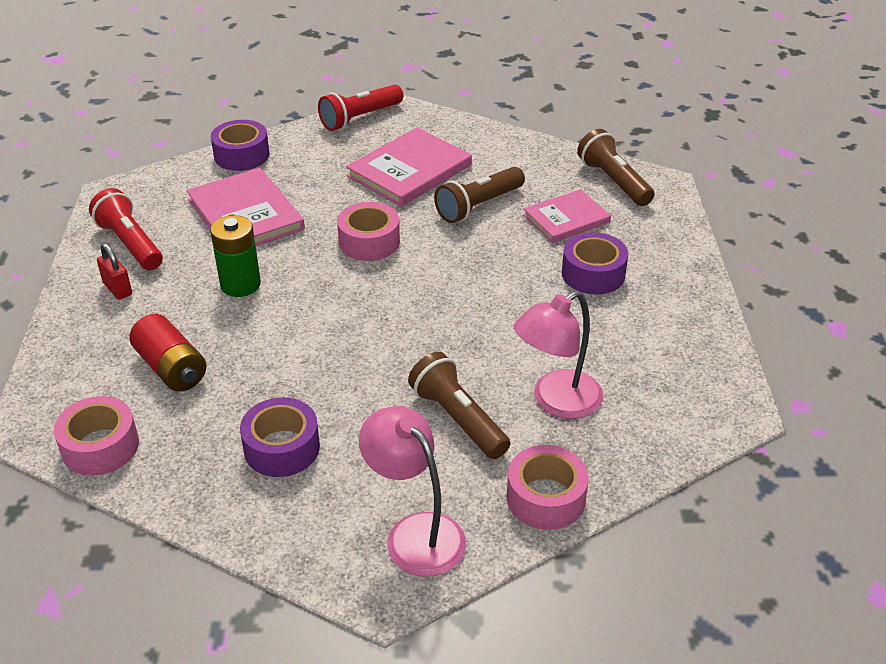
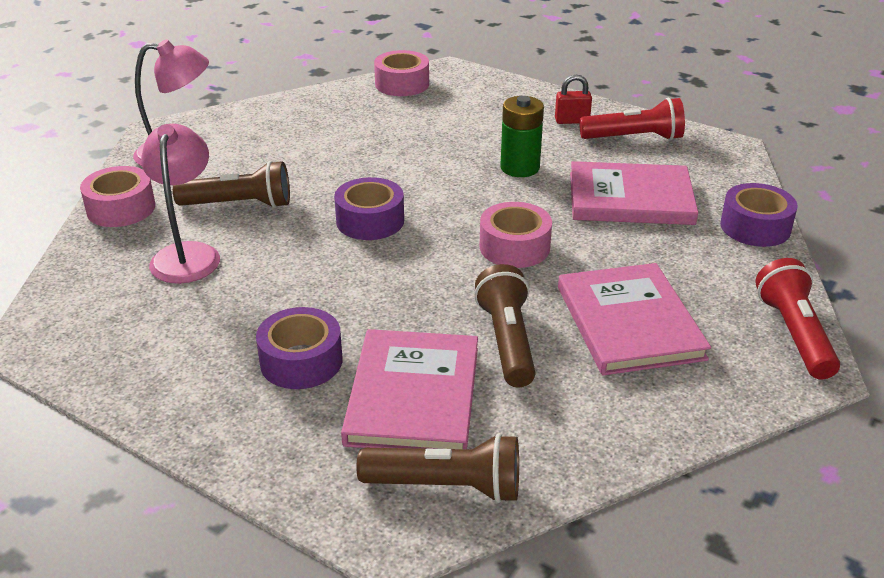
camera: 125 degrees right, 5 degrees down
red battery [129,314,207,392] -> none
purple tape [240,398,320,477] -> purple tape moved to [334,177,404,240]
pink book [523,189,611,243] -> pink book [341,329,478,449], size x1.53

